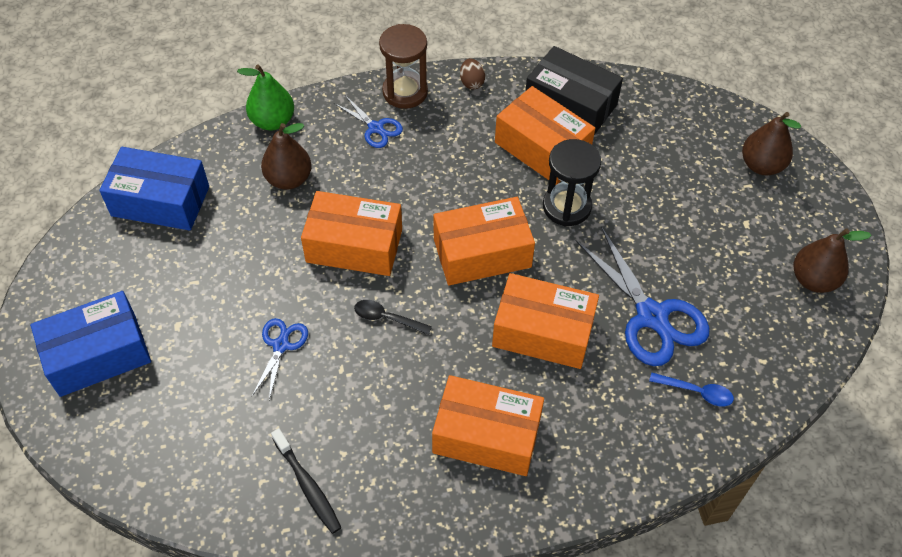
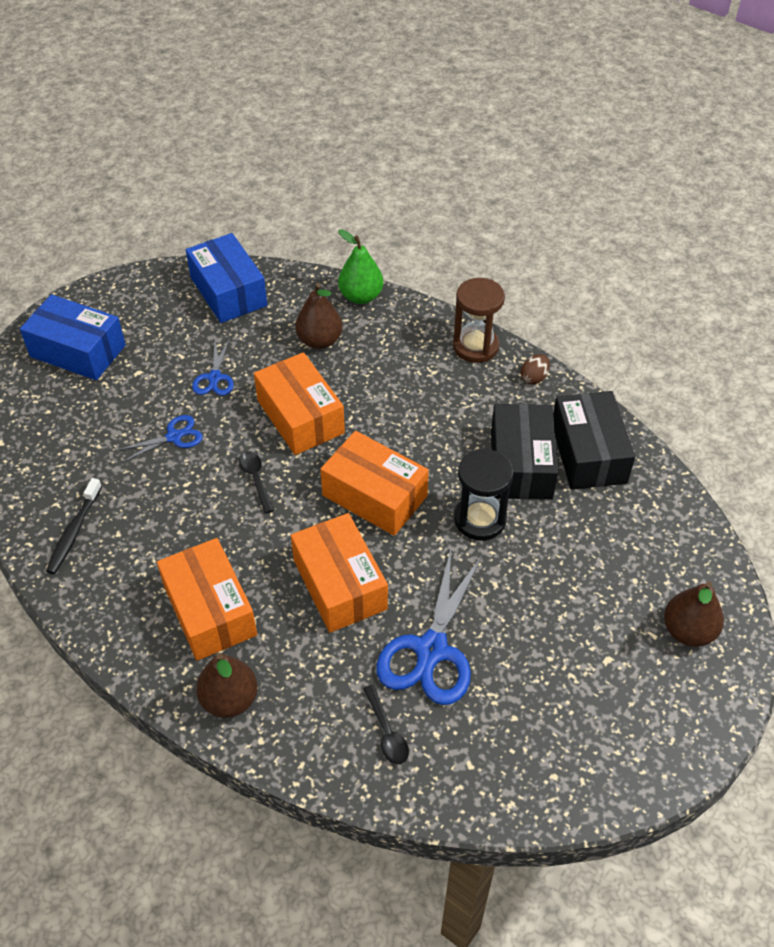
camera: 50 degrees right, 5 degrees down
blue scissors [334,95,403,148] -> blue scissors moved to [192,338,234,396]
orange box [495,86,595,185] -> black box [491,404,558,500]
blue spoon [649,373,734,406] -> black spoon [363,685,409,765]
brown pear [794,228,872,293] -> brown pear moved to [196,653,257,718]

